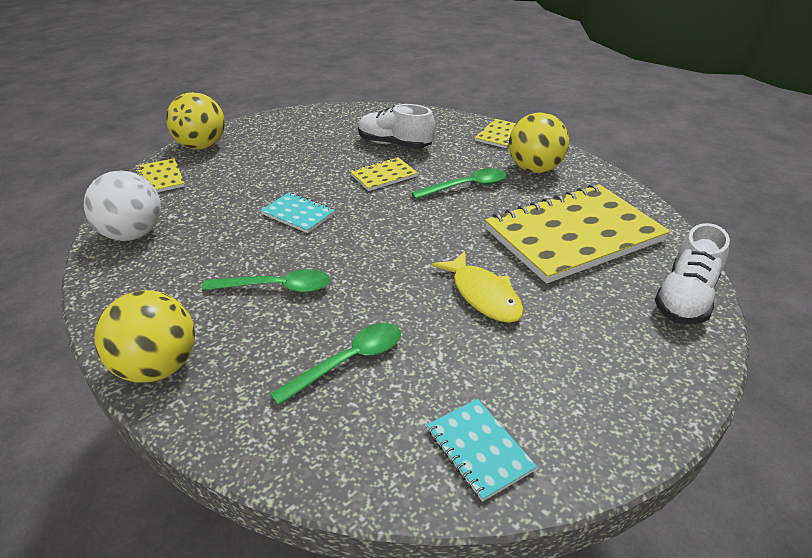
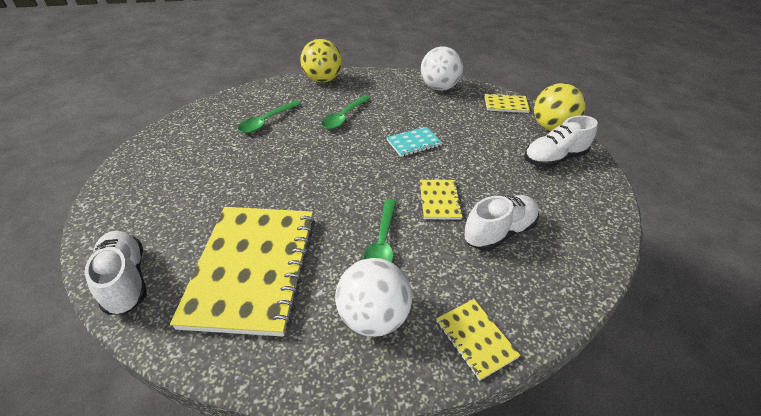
camera: 120 degrees right, 5 degrees up
green spoon [270,323,401,406] -> green spoon turned 45 degrees clockwise [238,100,302,133]
turquoise notebook [427,399,537,502] -> none
yellow fish [432,251,524,323] -> none
yellow ball [509,112,569,173] -> white ball [335,258,412,337]
none -> white shoe [524,115,598,168]

